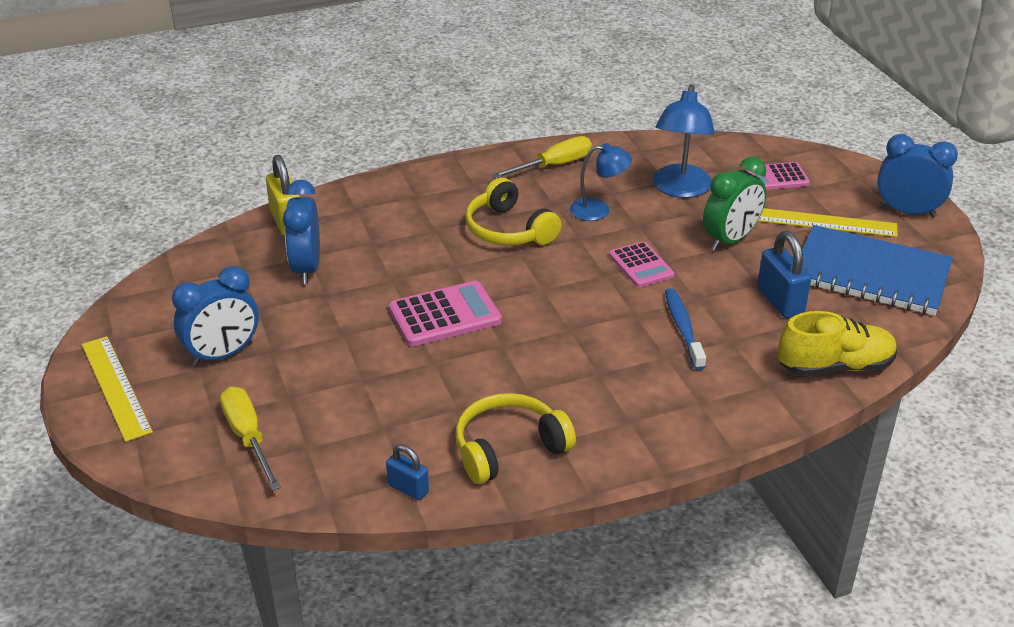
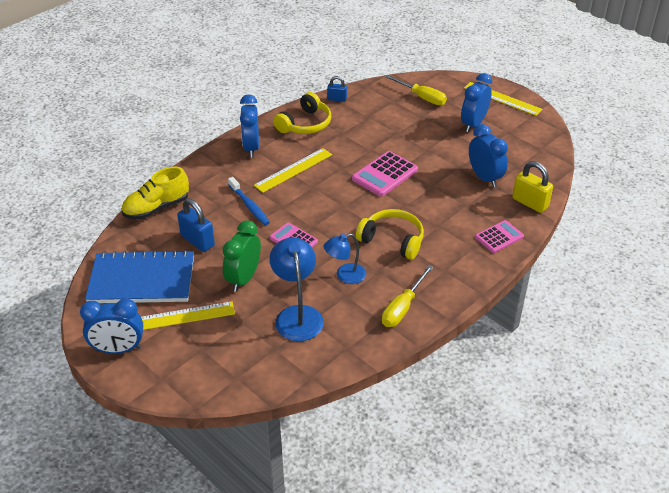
camera: 155 degrees right, 5 degrees up
pink calculator [745,162,810,190] -> pink calculator moved to [475,220,524,253]
none -> blue clock [240,94,259,157]
none -> yellow ruler [254,148,332,193]

